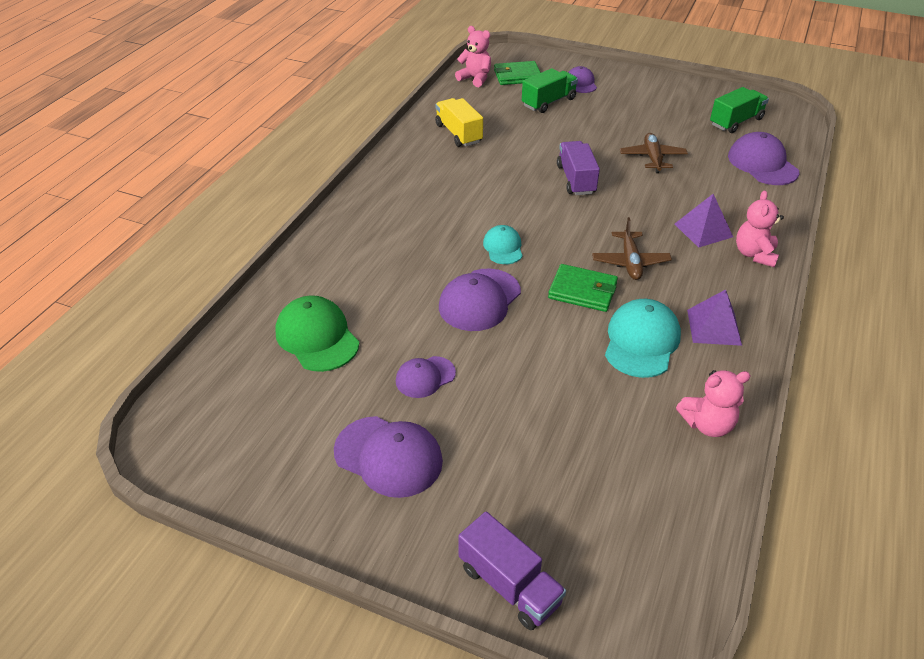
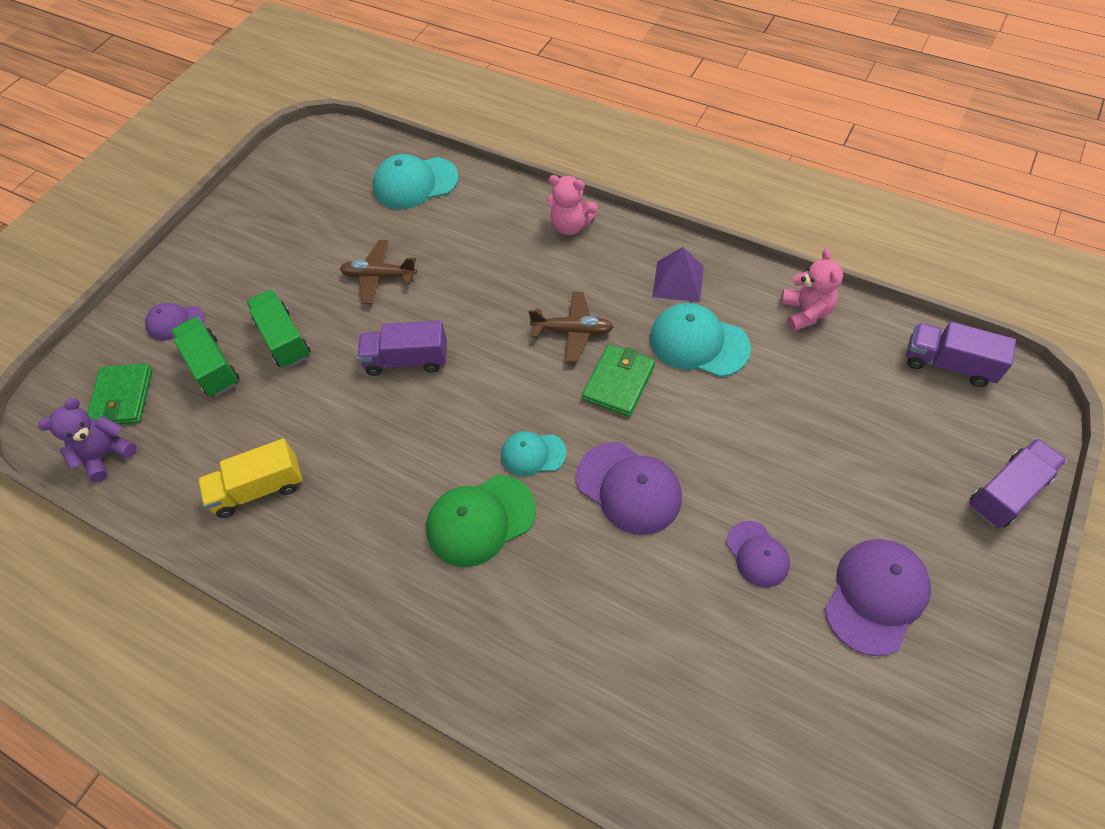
camera: 80 degrees left, 15 degrees up
green cap [275,295,359,372] -> green cap moved to [426,475,536,567]
pink teddy bear [455,26,491,87] -> purple teddy bear [38,398,137,482]
purple pyramid [675,194,733,248] -> none
green truck [710,87,769,133] -> green truck moved to [246,289,311,368]
purple cap [728,132,799,185] -> turquoise cap [373,154,459,209]
none -> purple truck [906,322,1016,387]

